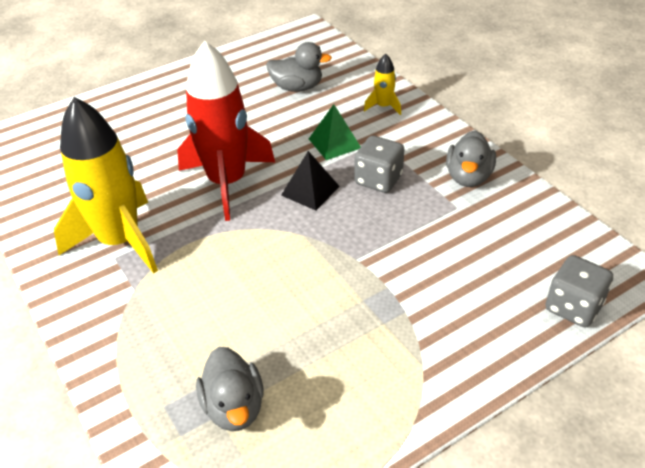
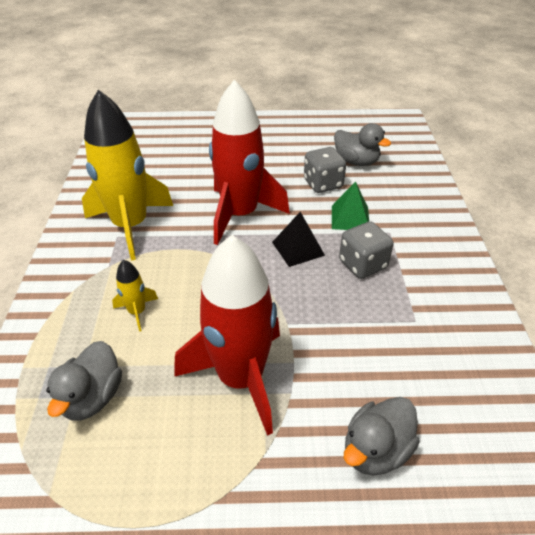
camera: 30 degrees right, 0 degrees up
yellow rocket [364,53,401,115] -> yellow rocket moved to [112,260,158,332]
grey duck [446,130,496,187] -> grey duck moved to [344,397,420,476]
grey dice [545,255,613,328] -> grey dice moved to [304,147,346,193]
none -> red rocket [174,235,280,436]

